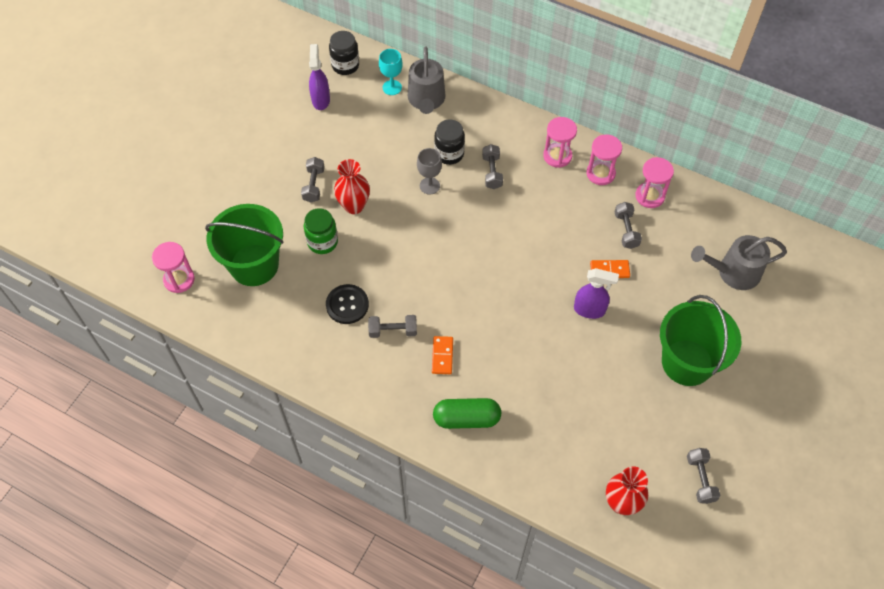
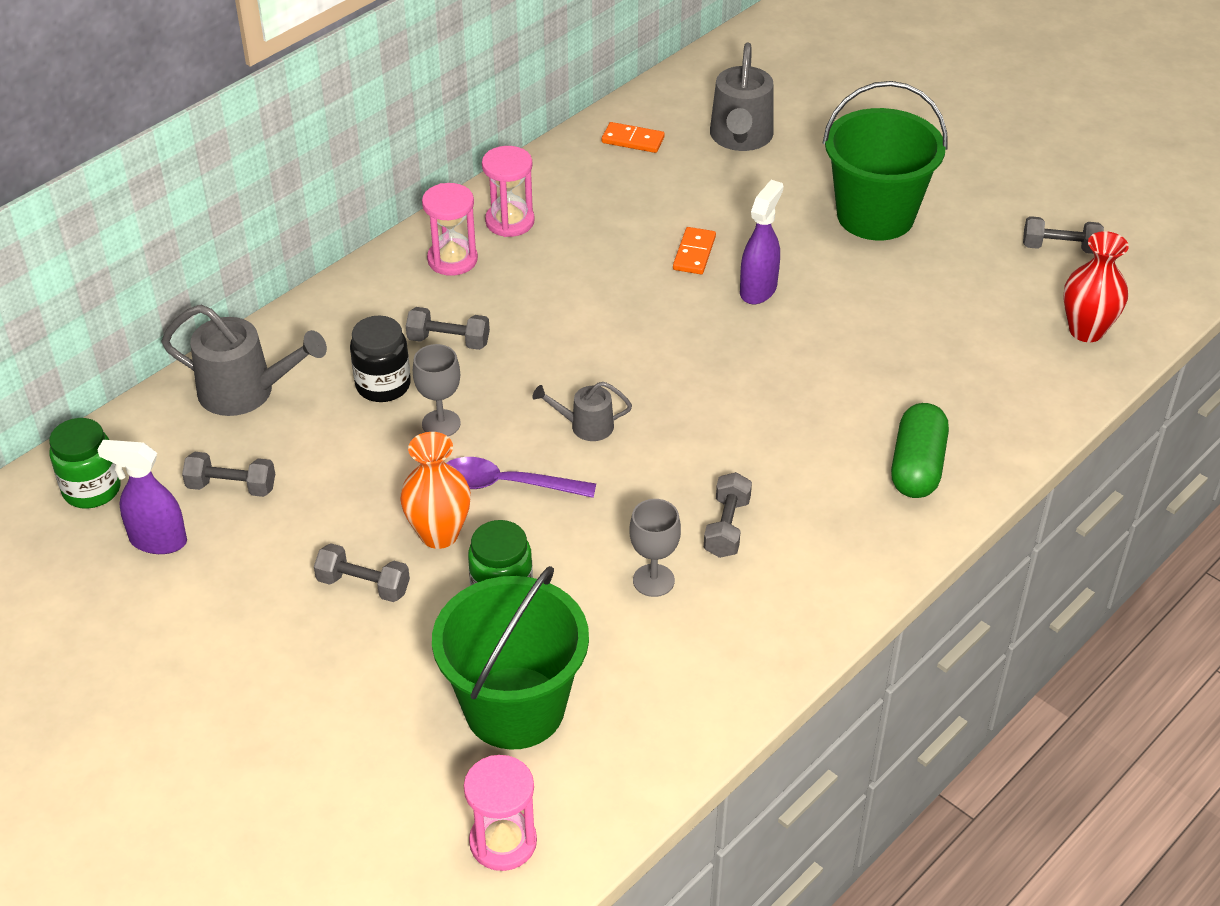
camera: 75 degrees left, 15 degrees down
black button [326,284,369,324] -> grey goblet [629,499,681,597]
black jar [329,31,359,75] -> green jar [49,418,121,509]
red vase [334,159,370,214] -> orange vase [400,432,471,549]
turquoise goblet [379,49,403,95] -> none
orange domino [432,336,453,374] -> orange domino moved to [602,122,665,153]
grey dumbbell [615,202,642,249] -> grey dumbbell moved to [182,452,275,497]
pink hourglass [635,157,674,208] -> none
none -> purple spoon [447,457,596,498]
none -> grey watering can [532,382,632,441]

